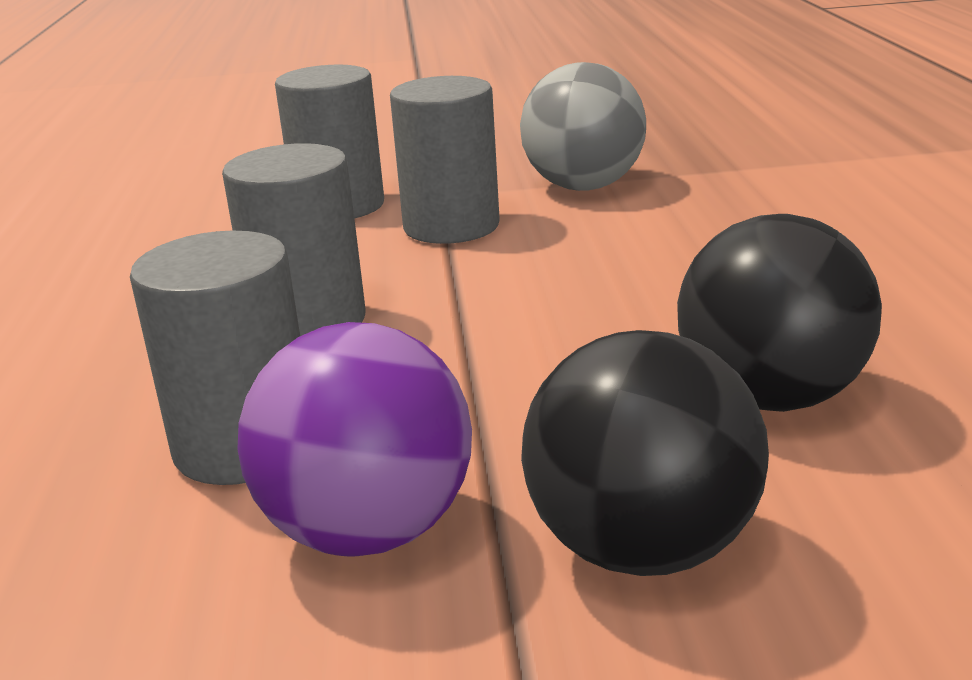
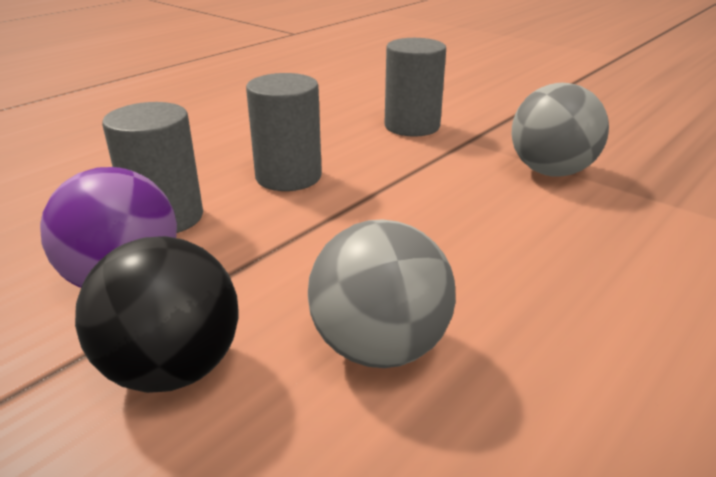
camera: 45 degrees right, 5 degrees up
grey cylinder [390,76,500,244] -> none
black ball [677,214,882,412] -> grey ball [308,219,456,368]

